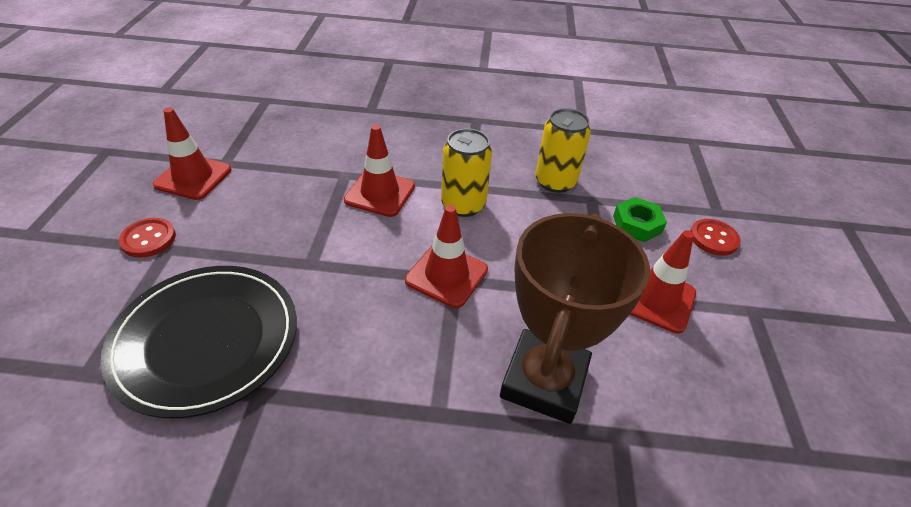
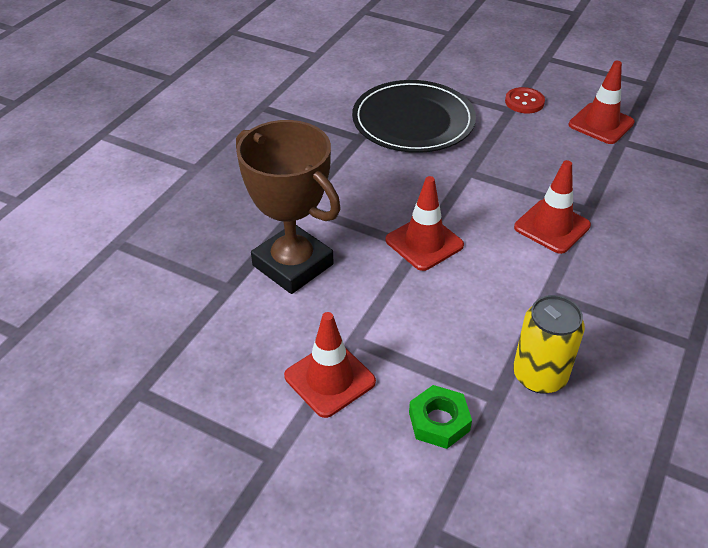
camera: 115 degrees right, 0 degrees up
yellow can [441,129,492,217] -> none
red button [690,219,740,256] -> none

